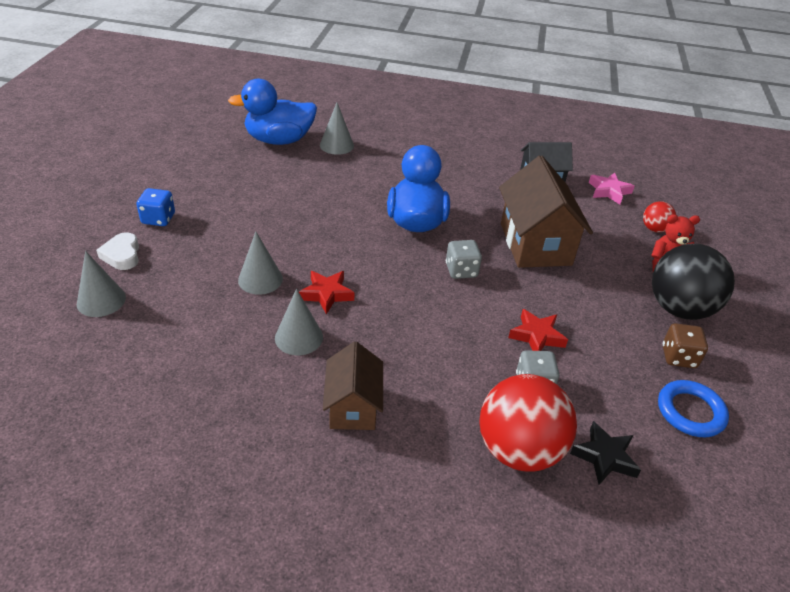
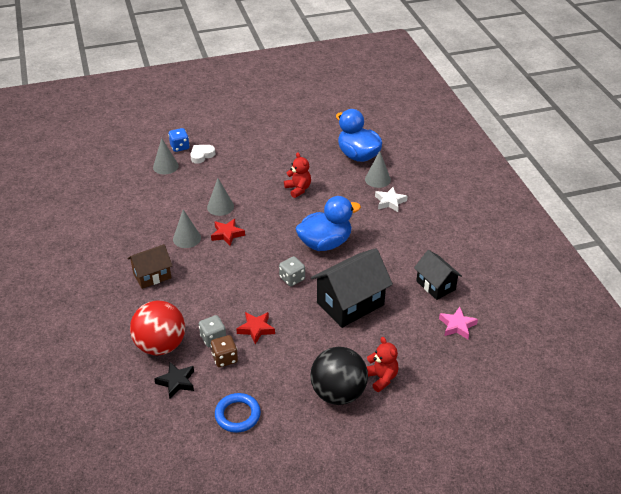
camera: 65 degrees right, 0 degrees up
blue dice [136,188,175,226] -> blue dice moved to [169,128,189,152]
brown house [499,156,593,268] -> black house [311,248,393,328]
red ball [643,201,676,233] -> none
brown dice [663,323,708,368] -> brown dice moved to [211,335,238,367]
none -> red teddy bear [284,152,311,198]
none -> white star [375,187,408,212]

